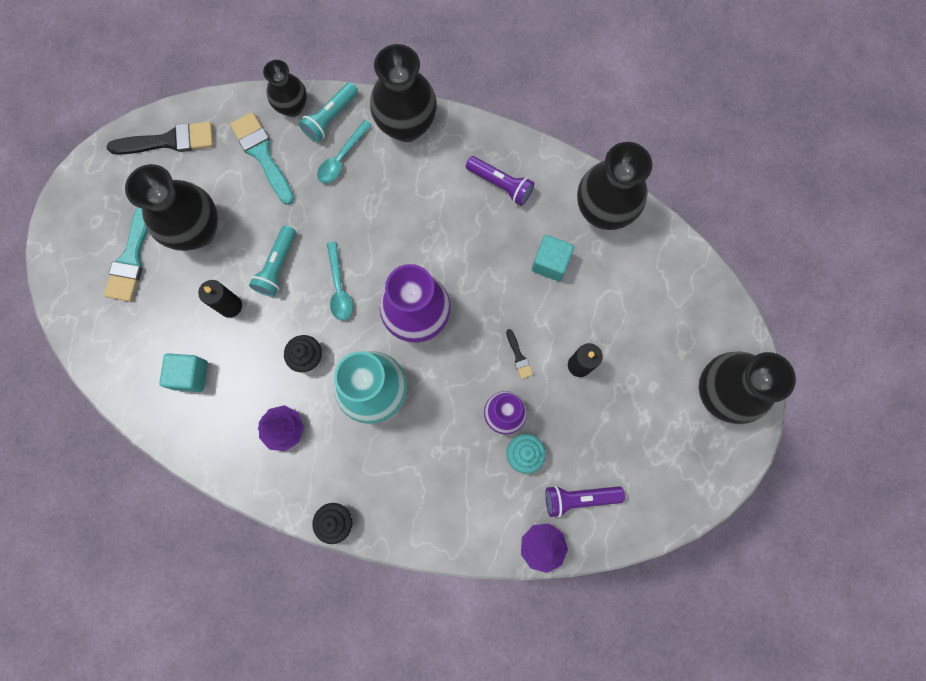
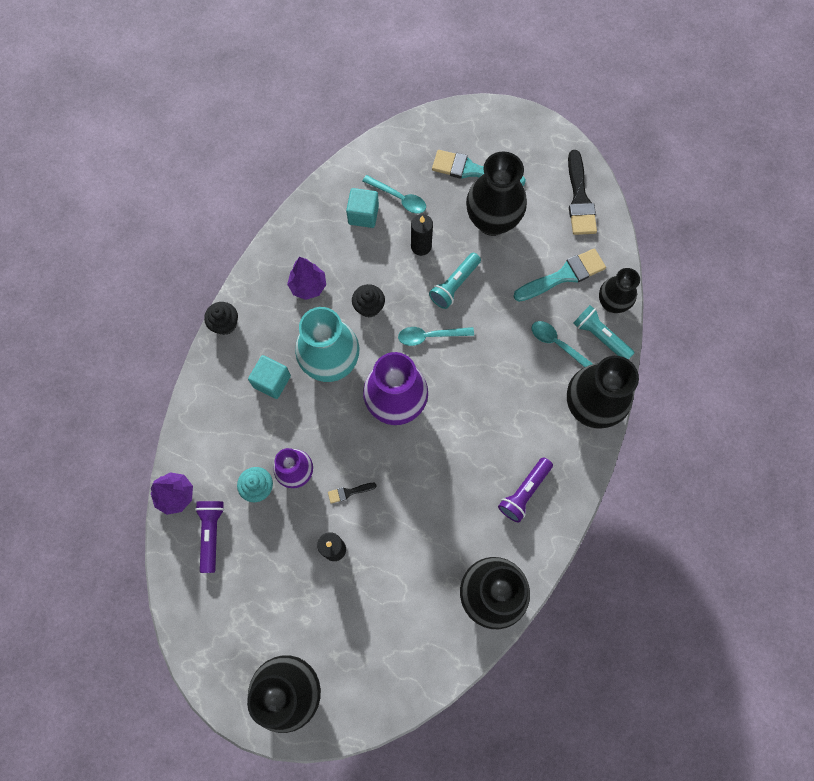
camera: 95 degrees right, 5 degrees down
turquoise flashlight [249,225,296,297] -> turquoise flashlight turned 75 degrees counterclockwise [429,253,481,309]
turquoise cube [532,235,574,281] -> turquoise cube moved to [248,355,291,399]
none -> turquoise spoon [362,175,426,214]

